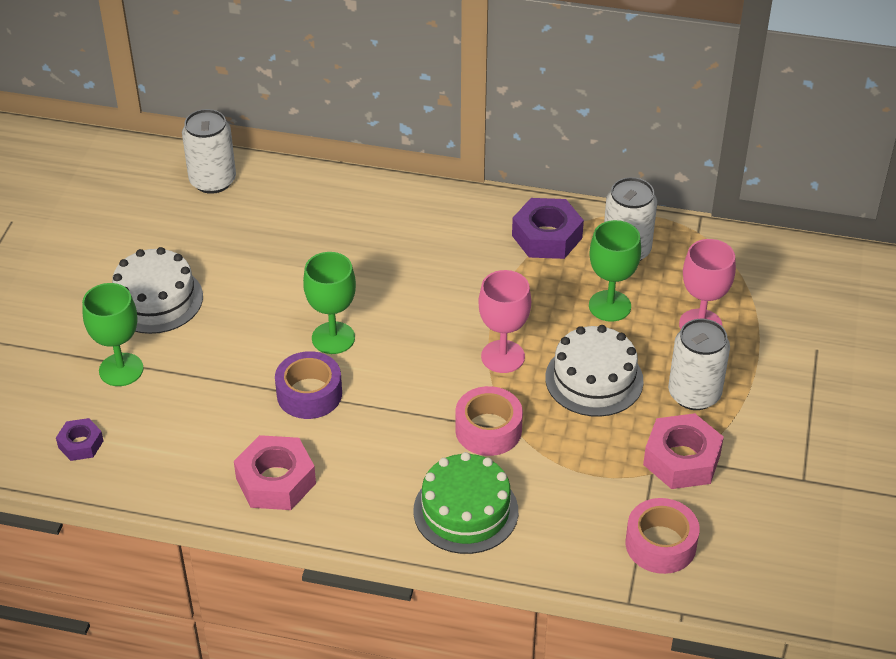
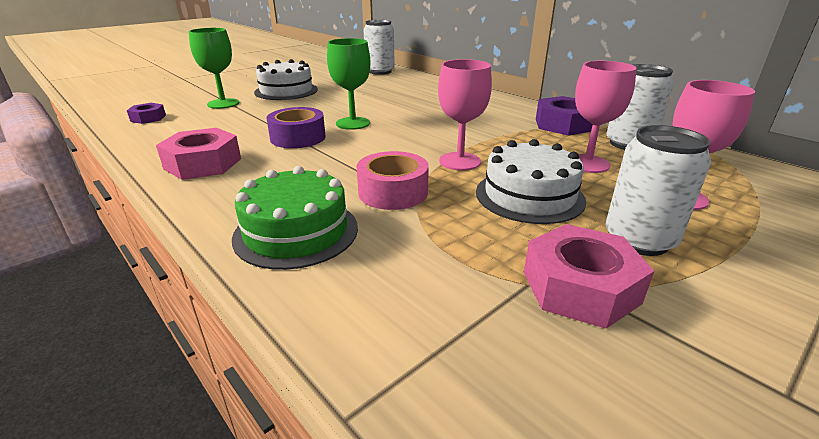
camera: 35 degrees right, 15 degrees down
green goblet [589,220,641,322] -> pink goblet [575,61,637,173]
pink tape [626,498,700,574] -> none

